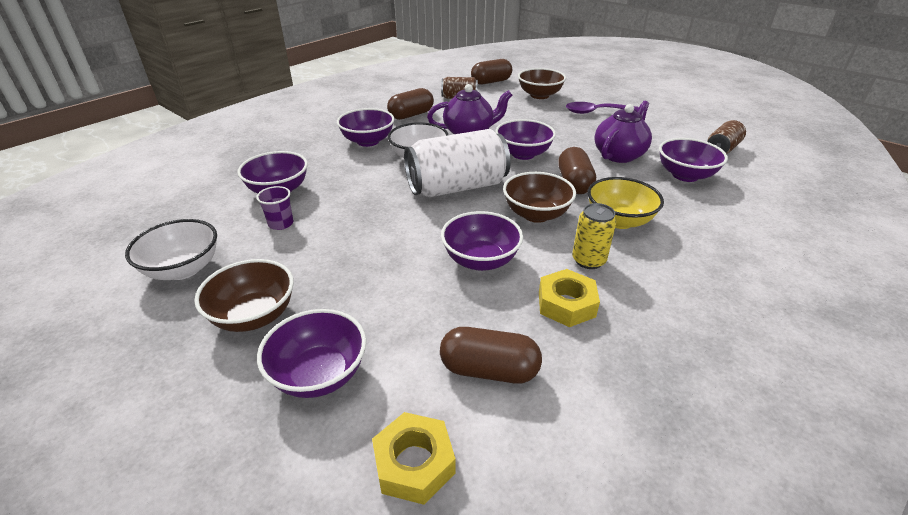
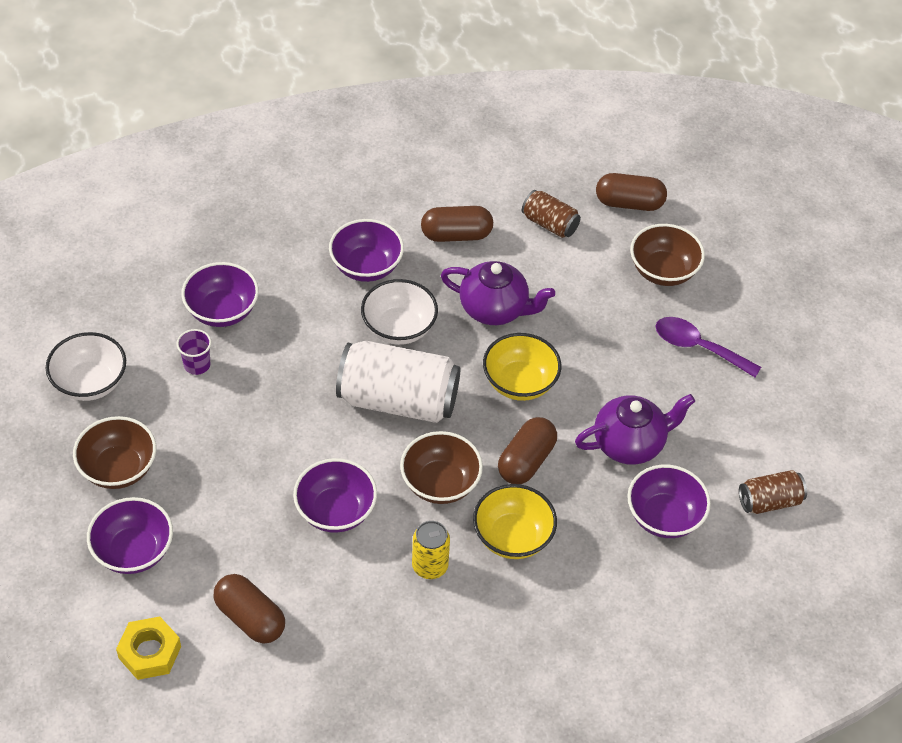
camera: 30 degrees right, 15 degrees up
purple bowl [495,119,556,160] -> yellow bowl [483,333,561,401]
yellow nut [539,269,600,327] -> none

